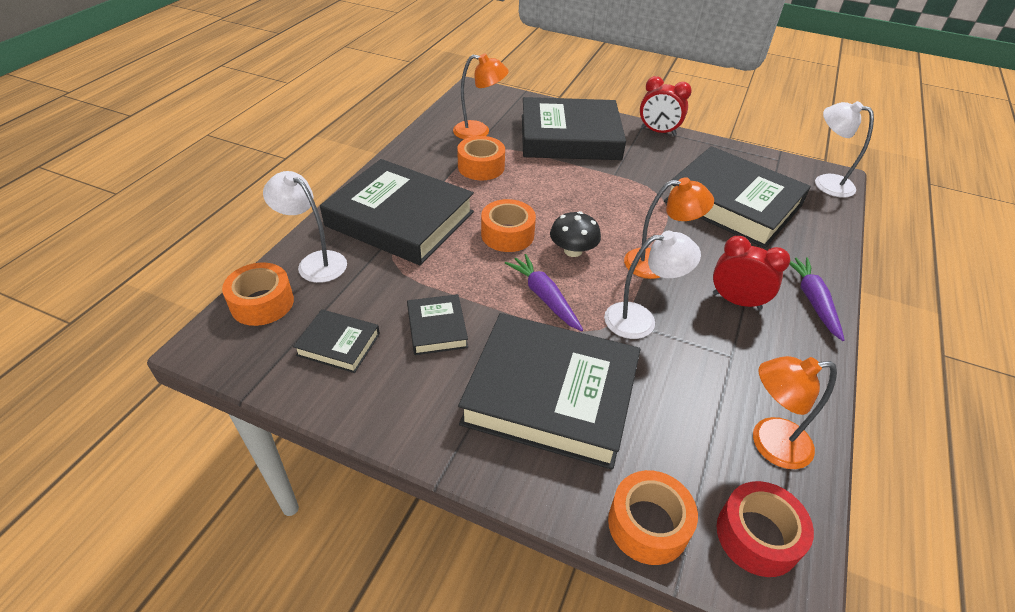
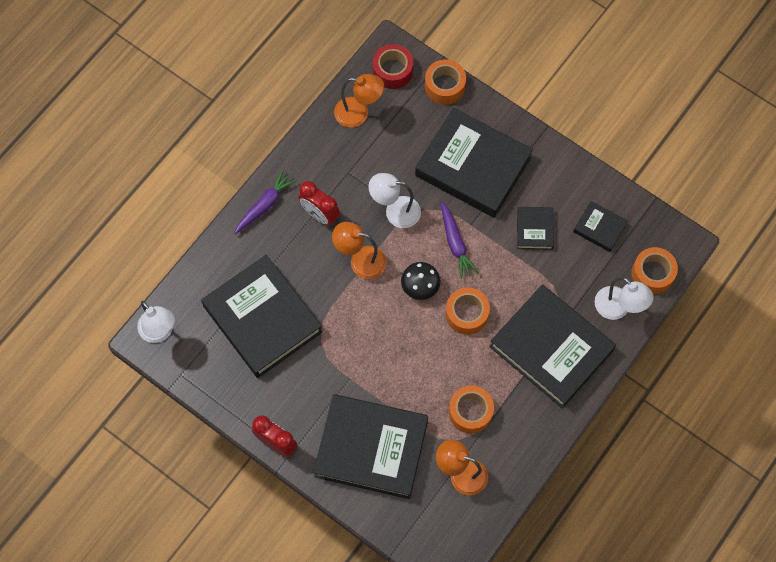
camera: 165 degrees left, 25 degrees up
purple carrot [789,257,844,341] -> purple carrot turned 150 degrees counterclockwise [234,169,297,234]

